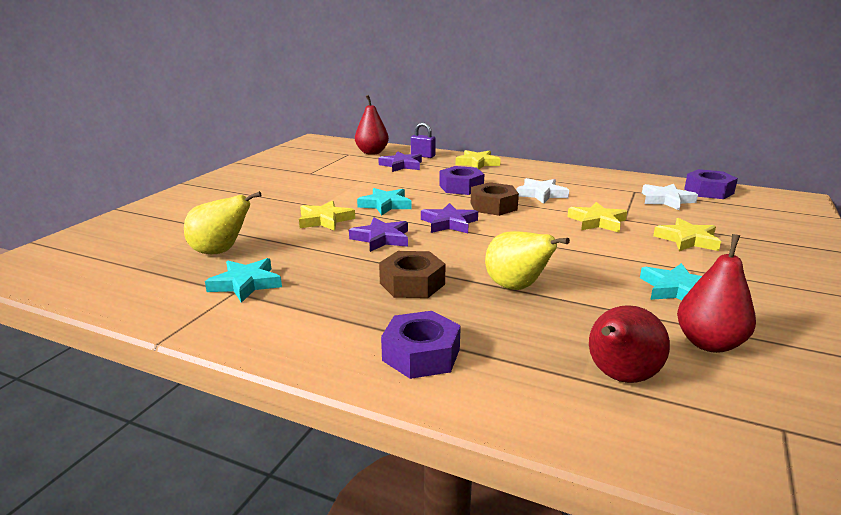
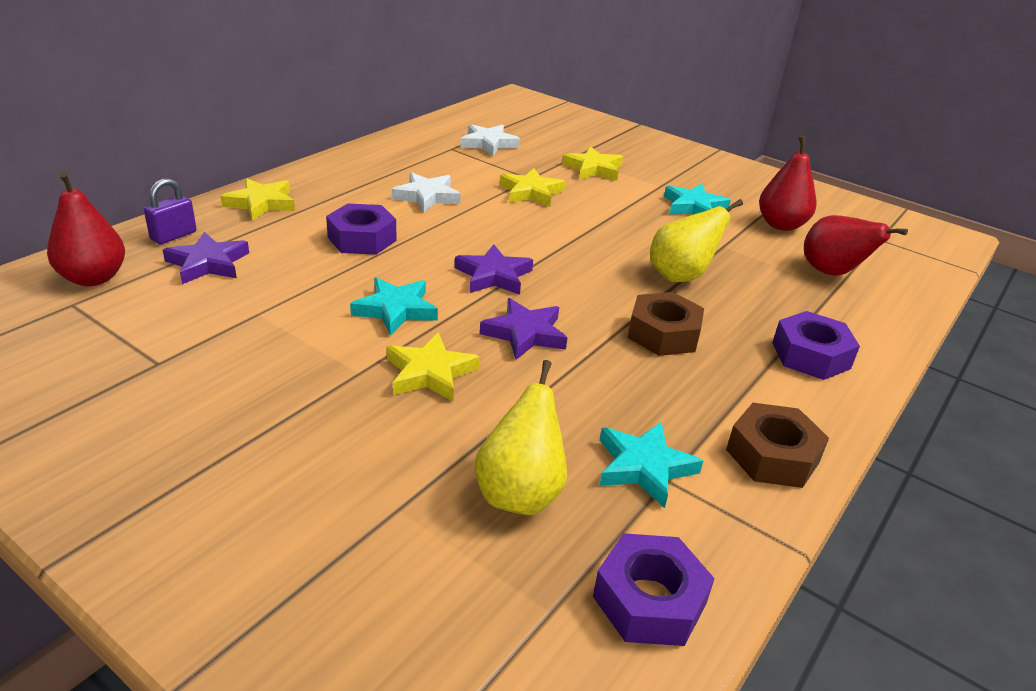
camera: 80 degrees left, 10 degrees up
brown nut [471,182,519,216] -> brown nut moved to [726,403,829,488]
purple nut [684,169,738,199] -> purple nut moved to [593,533,715,646]

